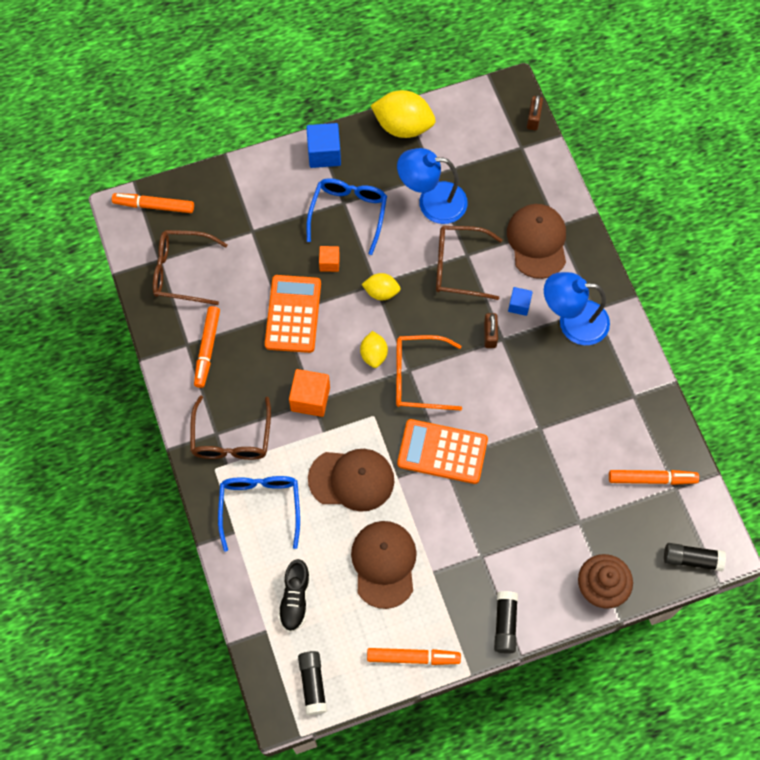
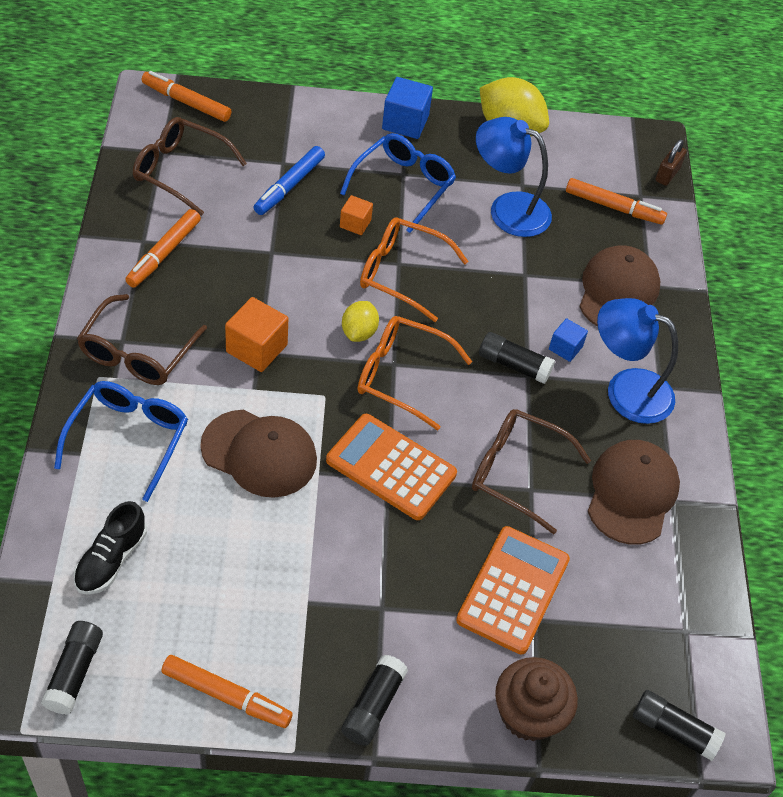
camera: 15 degrees right, 15 degrees down
orange calculator [265,275,321,353] -> orange calculator moved to [456,526,570,655]
brown cap [351,521,417,609] -> brown cap moved to [588,440,680,545]
yellow lemon [362,273,400,300] -> orange glasses [360,217,469,322]
brown glasses [436,226,502,300] -> brown glasses moved to [472,409,591,534]
brown padlock [484,313,498,348] -> black glue stick [479,332,555,384]
orange marker [609,470,699,485] -> orange marker moved to [566,178,667,225]
none -> blue marker [254,146,325,215]

